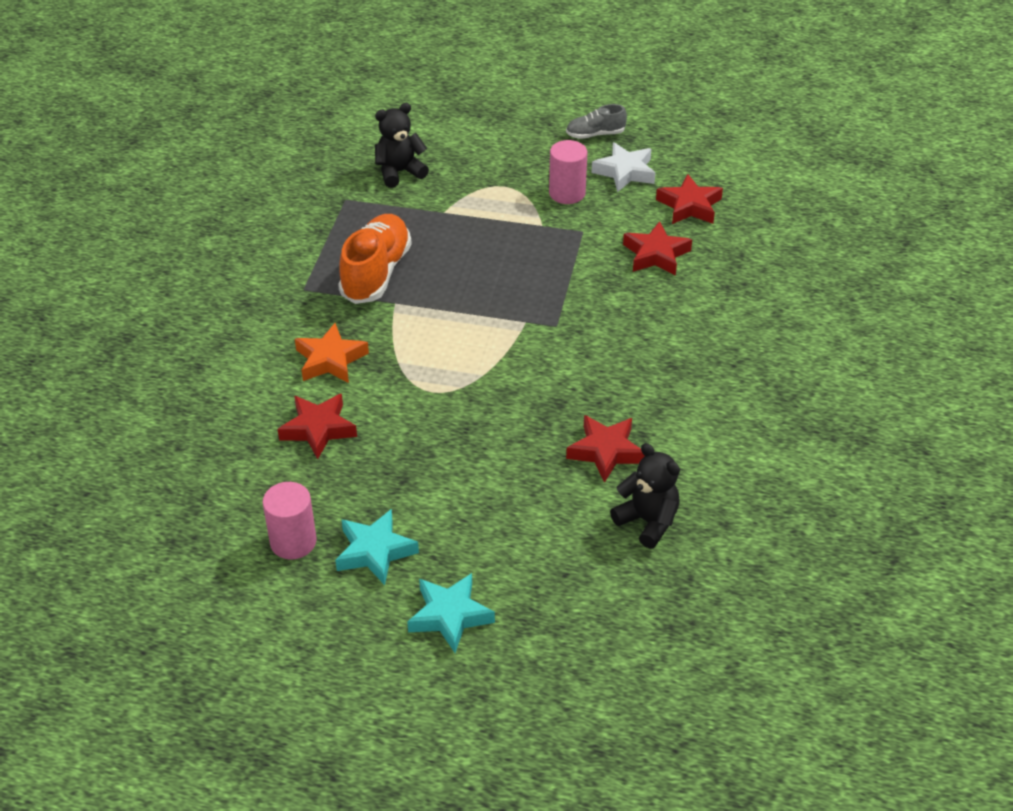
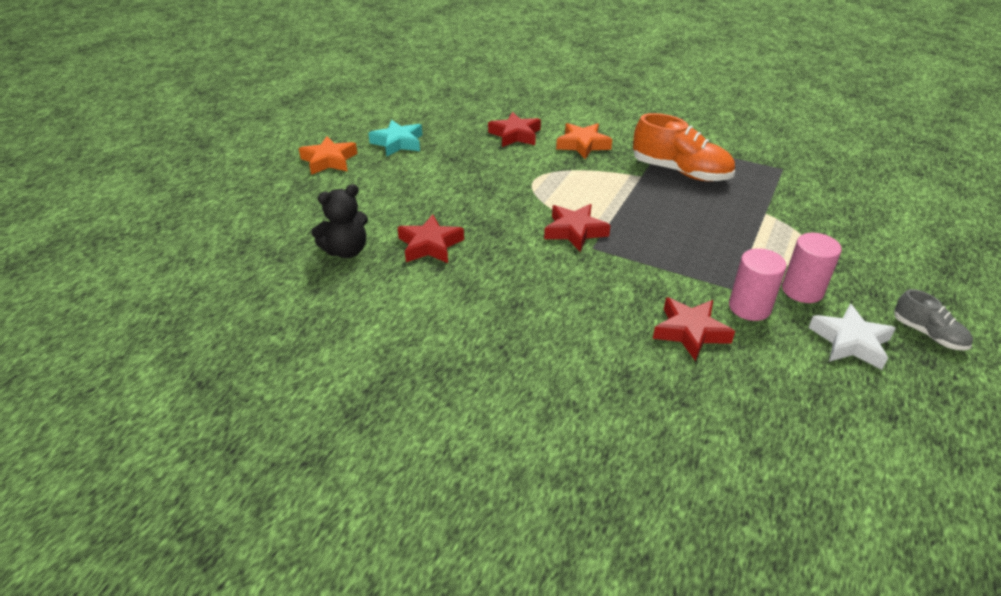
camera: 105 degrees right, 5 degrees down
pink cylinder [262,482,317,559] -> pink cylinder moved to [729,248,787,321]
black teddy bear [375,103,429,188] -> none
turquoise star [407,573,495,653] -> orange star [299,136,357,175]
grey shoe [566,104,627,139] -> grey shoe turned 135 degrees clockwise [894,289,973,351]
red star [656,174,723,224] -> red star moved to [544,204,611,252]

